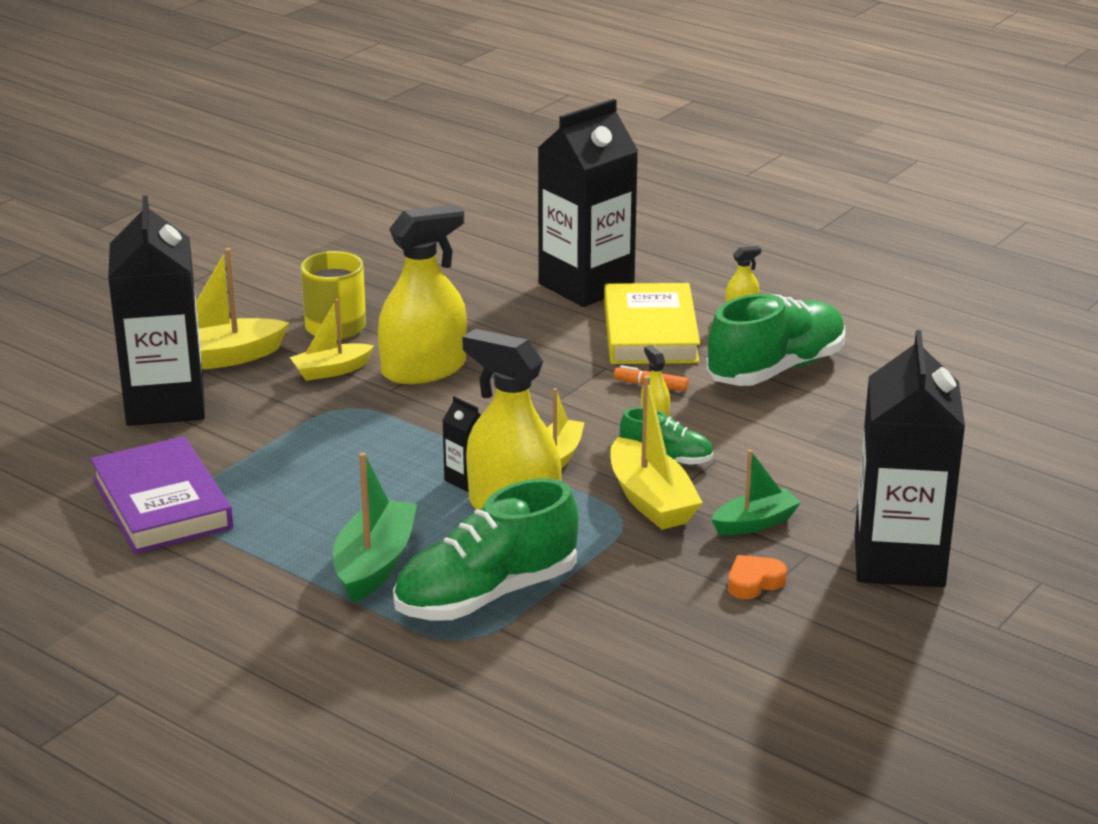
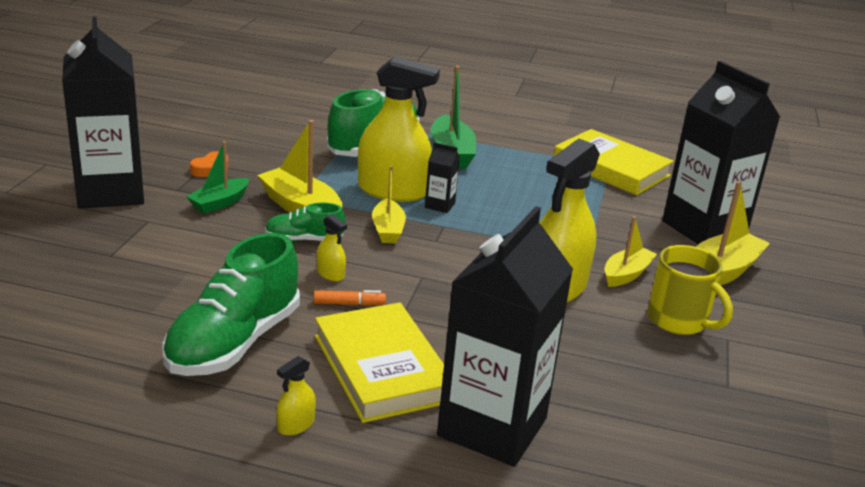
camera: 155 degrees right, 0 degrees up
purple book [90,436,233,554] -> yellow book [554,129,674,195]

